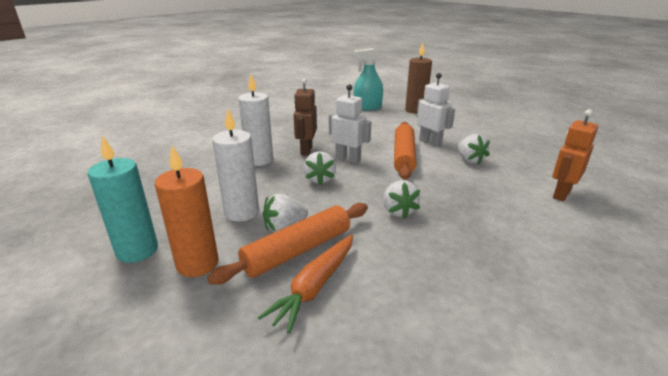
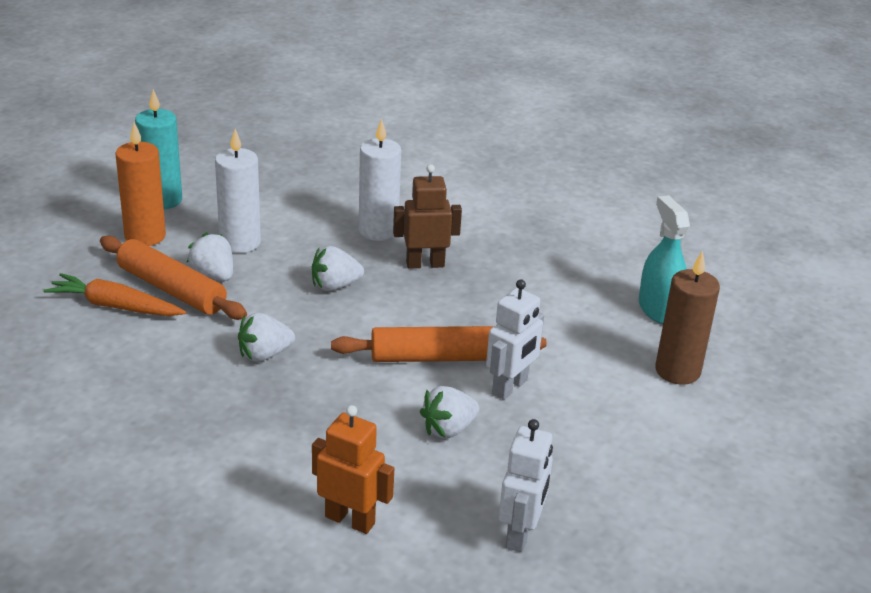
camera: 75 degrees right, 5 degrees up
white robot [329,84,371,163] -> white robot moved to [499,419,553,552]

